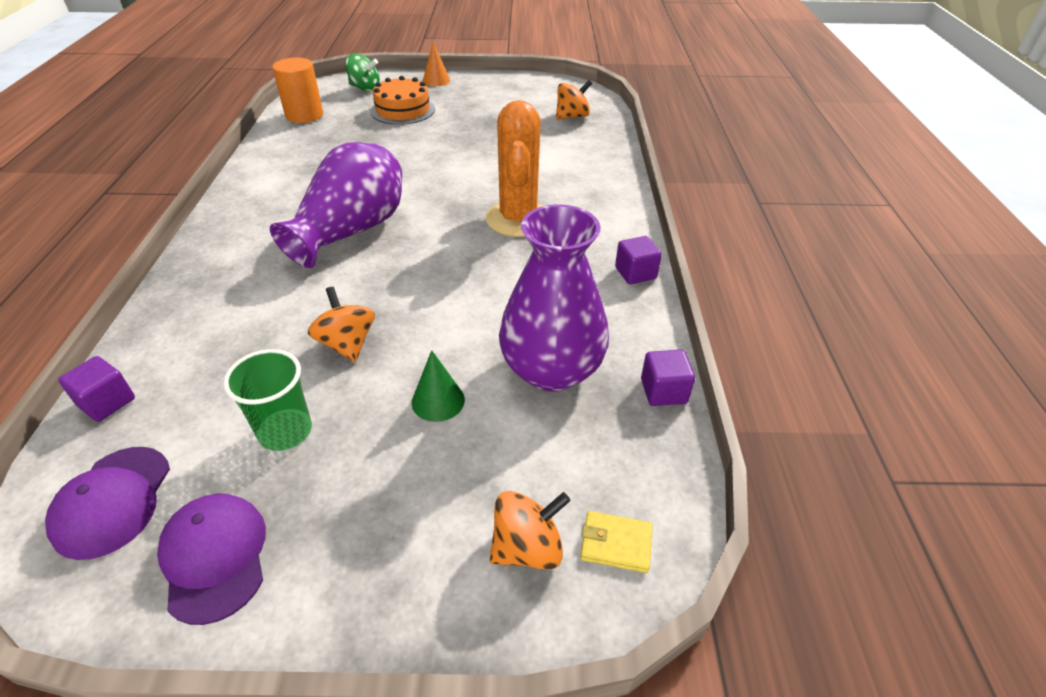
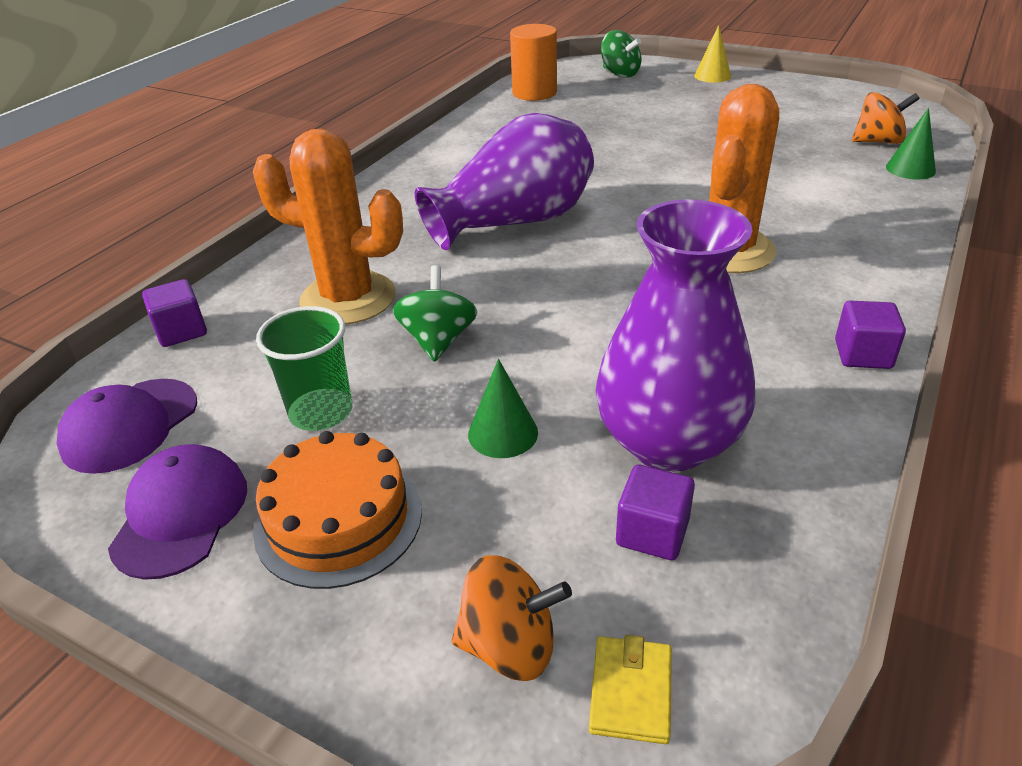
camera: 30 degrees right, 5 degrees down
orange spinning top [308,287,375,362] -> green spinning top [393,265,477,362]
orange cake [370,76,435,125] -> orange cake moved to [253,431,422,589]
orange cone [423,42,450,86] -> yellow cone [694,25,731,82]
yellow wallet [580,511,653,573] -> yellow wallet turned 60 degrees clockwise [589,635,672,744]
purple cube [641,350,695,406] -> purple cube moved to [616,465,695,560]
none -> orange cactus [253,129,403,325]
none -> green cone [886,108,936,180]

